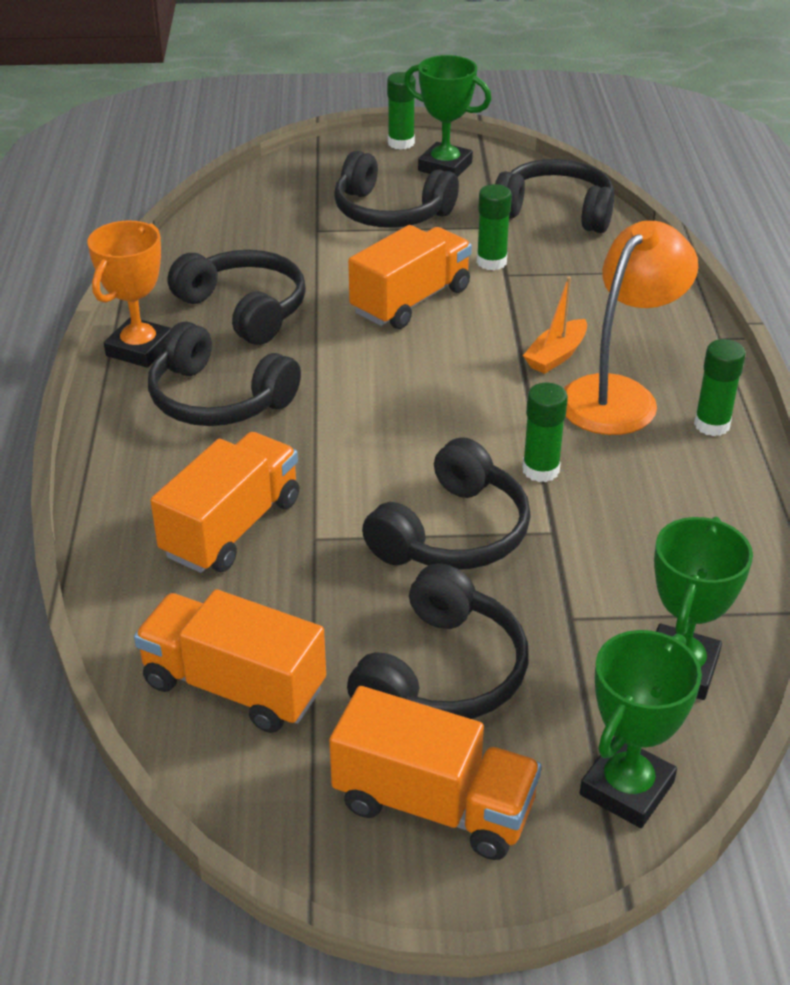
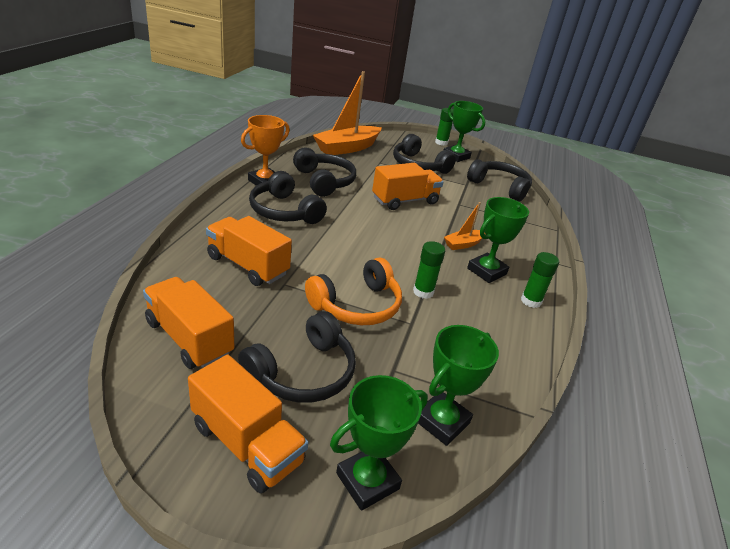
camera: 15 degrees right, 5 degrees down
orange truck [150,432,299,573] -> orange truck turned 105 degrees counterclockwise [206,216,292,286]
black headphones [362,437,531,569] -> orange headphones [305,258,402,325]
green glue stick [477,184,512,270] -> none
orange lamp [564,221,698,435] -> green trophy [467,197,529,283]
none -> orange boat [313,71,382,155]

